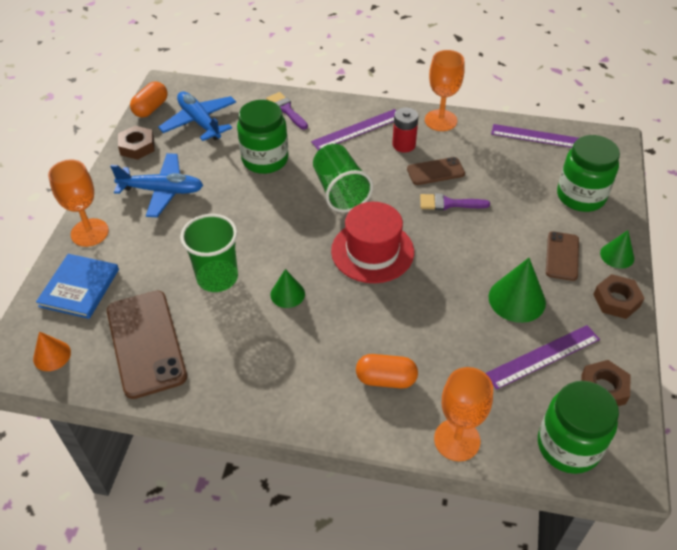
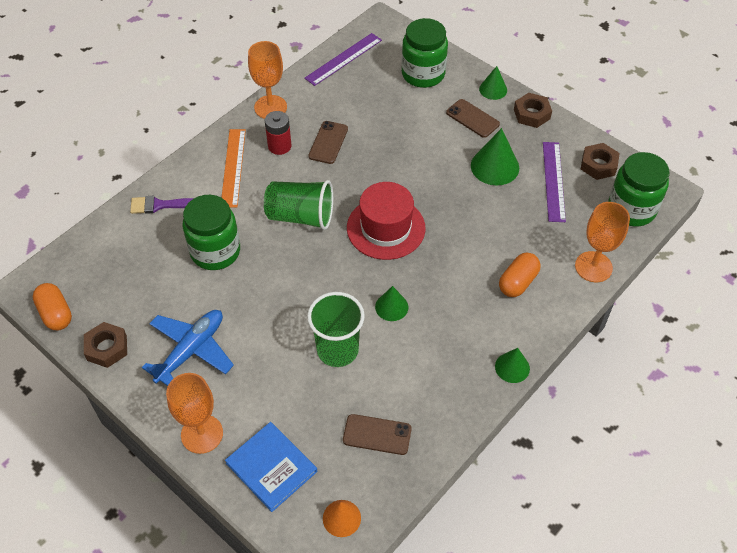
camera: 60 degrees left, 5 degrees up
brown phone [107,291,187,399] -> brown phone [343,414,412,455], size x0.55
blue plane [158,92,236,141] -> none
purple ruler [311,109,396,151] -> orange ruler [221,129,246,208]
purple brush [420,193,490,211] -> none
none -> green cone [495,348,530,383]

